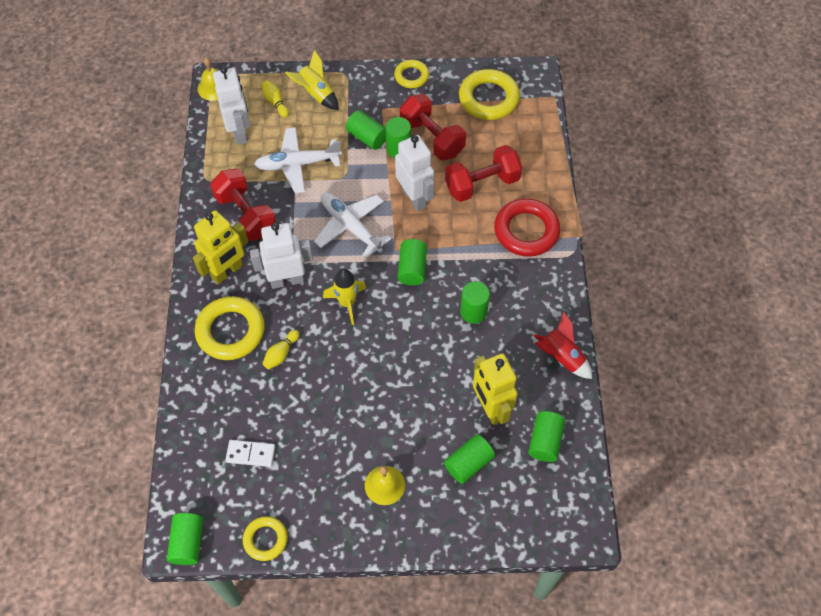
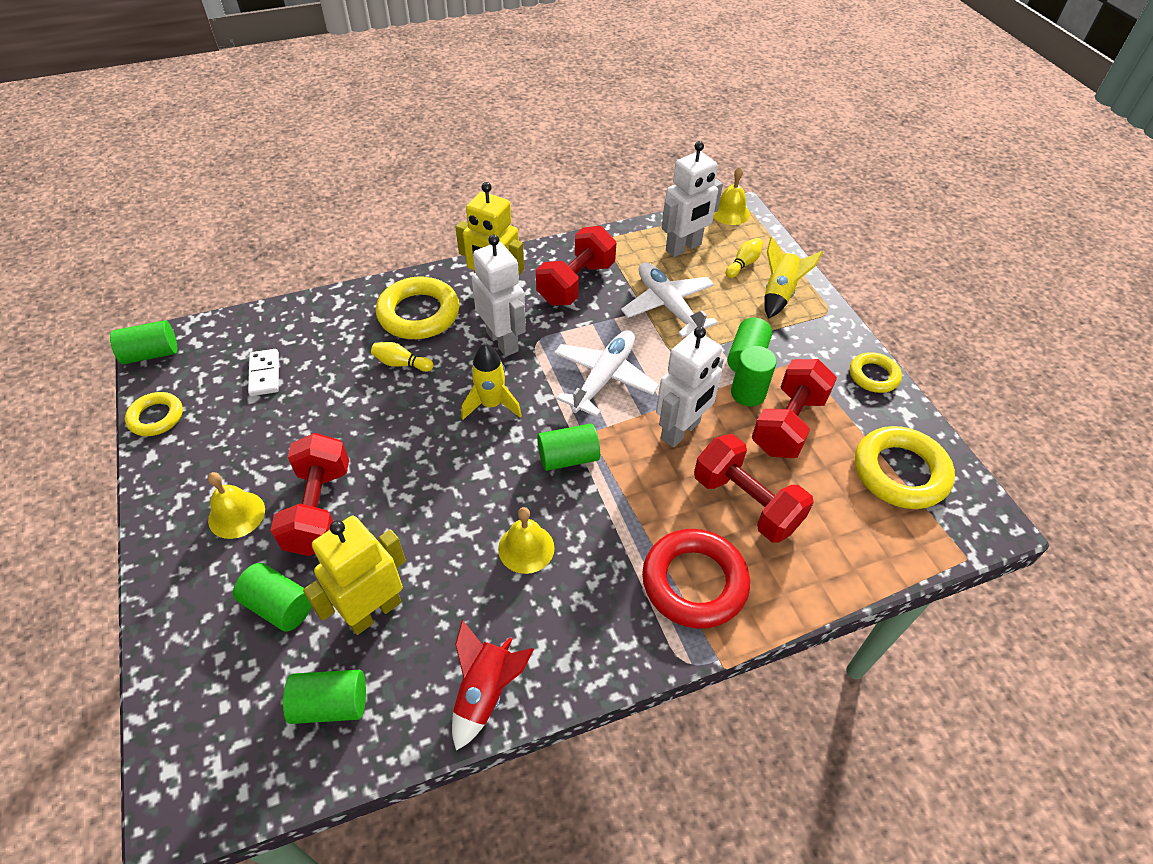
camera: 70 degrees right, 10 degrees down
green cylinder [460,281,490,324] -> yellow bell [498,507,555,574]
none -> red dumbbell [270,433,349,556]

